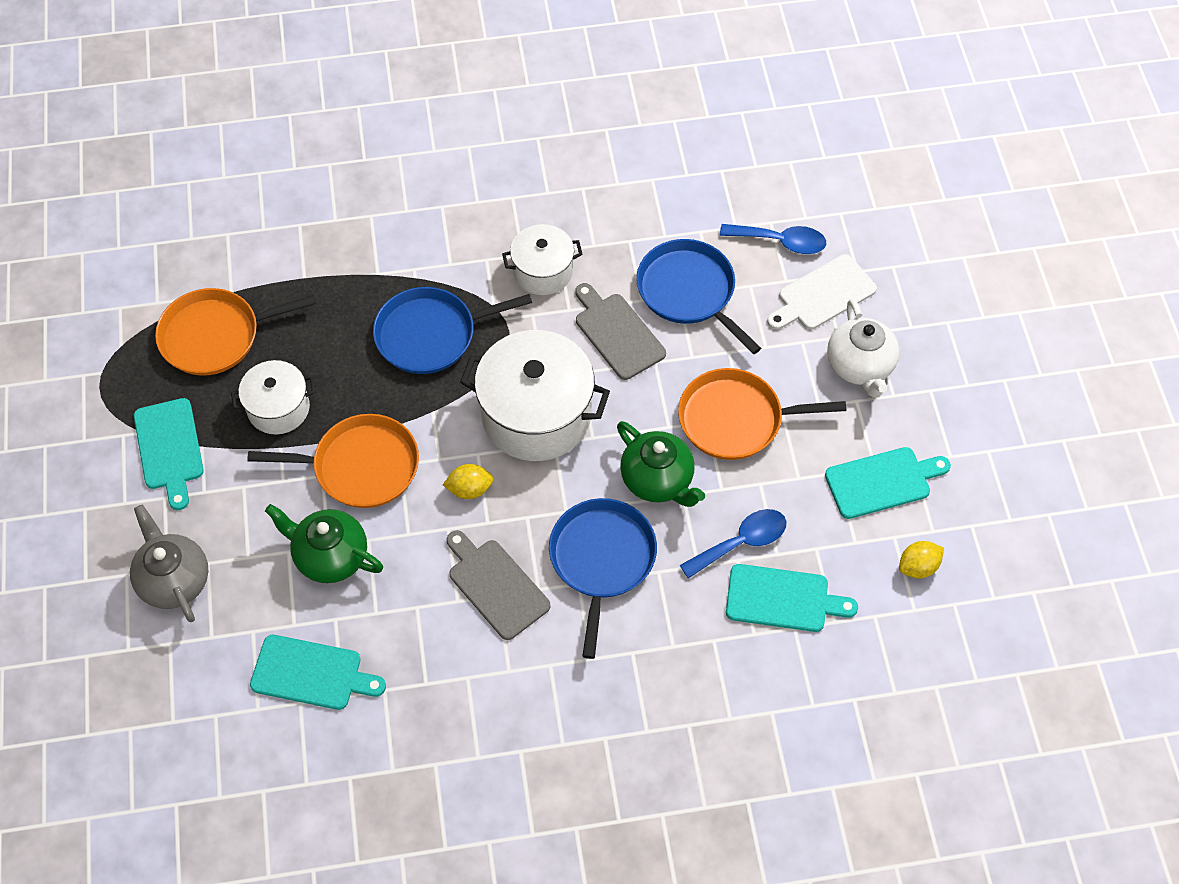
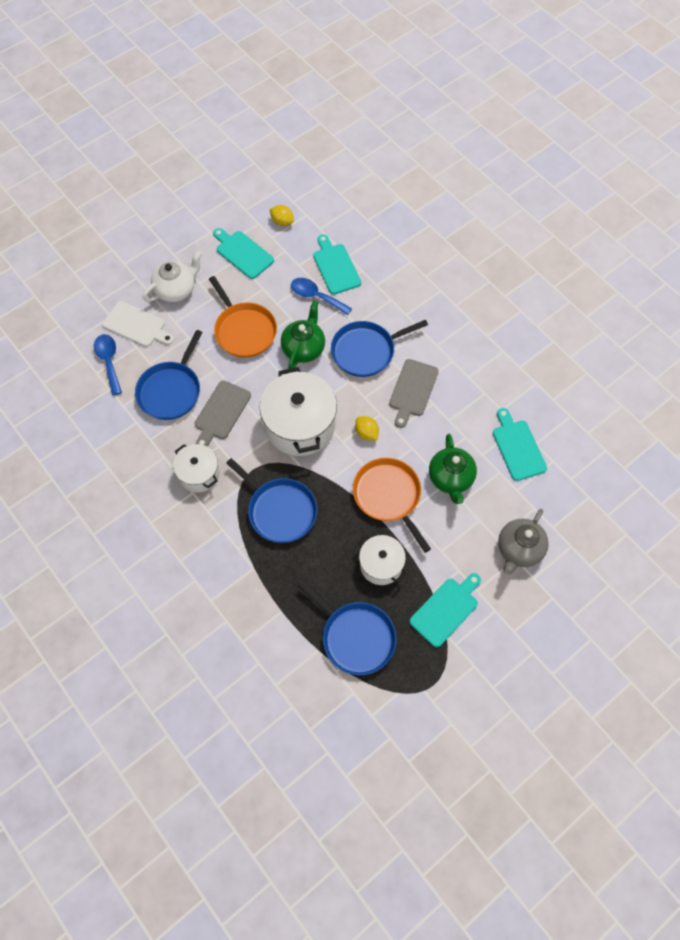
camera: 120 degrees left, 5 degrees up
orange pan [155,288,316,376] -> blue pan [298,580,397,675]

